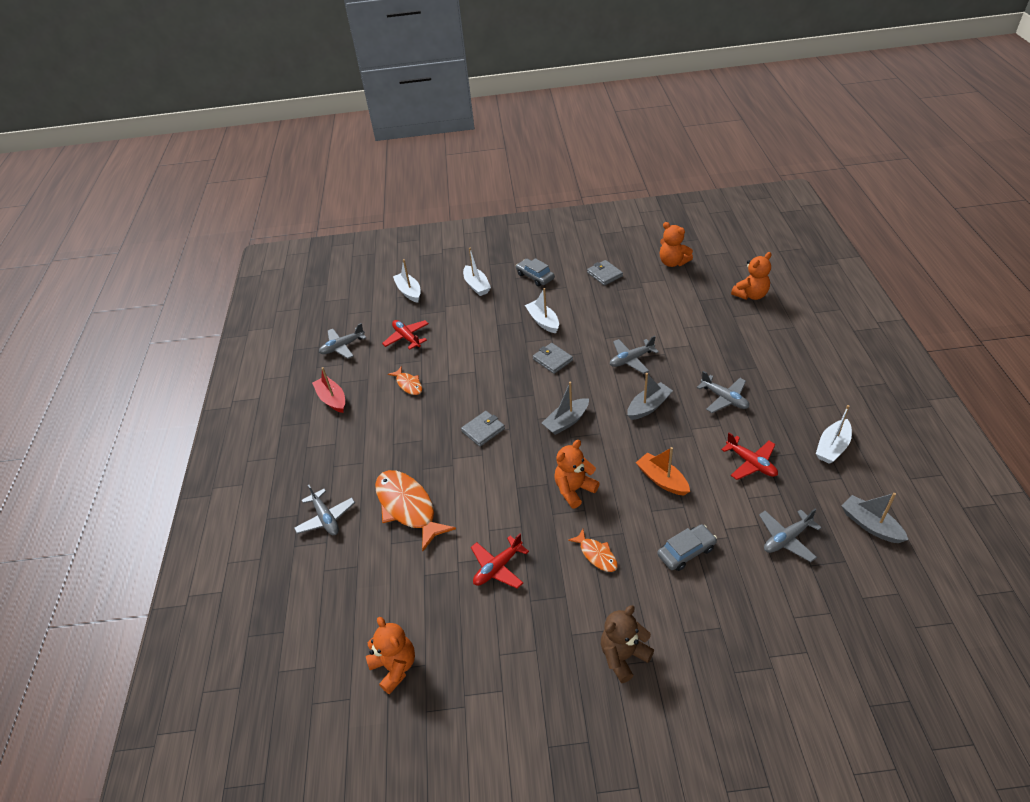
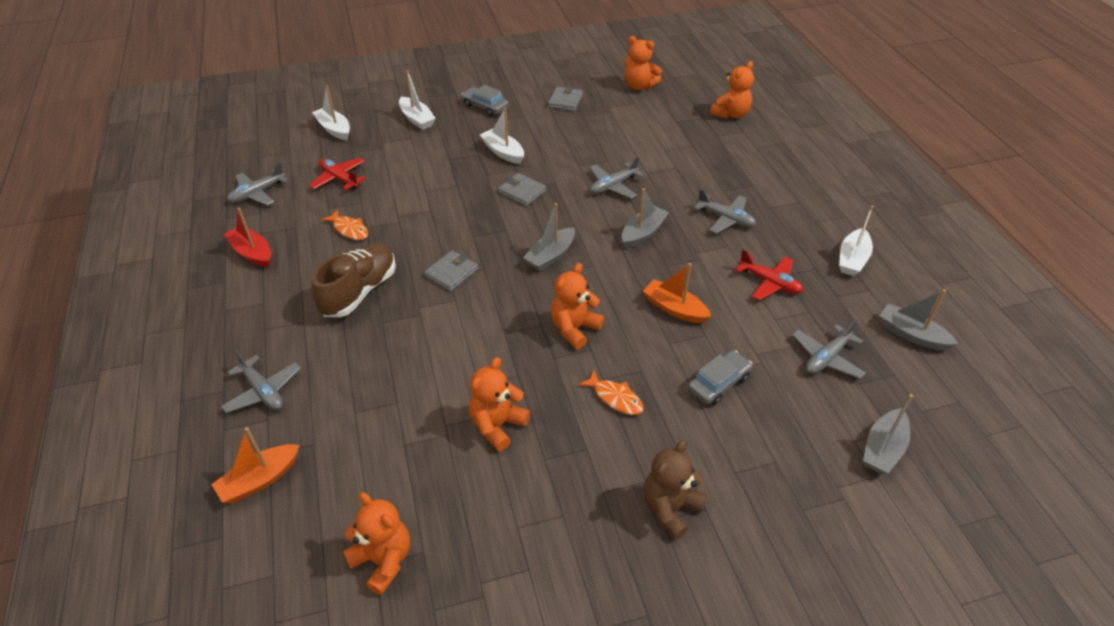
camera: 15 degrees left, 0 degrees up
orange fish [375,470,456,551] -> none
red plane [471,534,529,589] -> orange teddy bear [469,357,530,451]
grey wallet [587,260,623,286] -> grey wallet turned 60 degrees clockwise [548,86,583,111]
none -> orange boat [211,427,299,503]
none -> brown shoe [311,243,396,317]
none -> grey boat [863,394,913,474]

